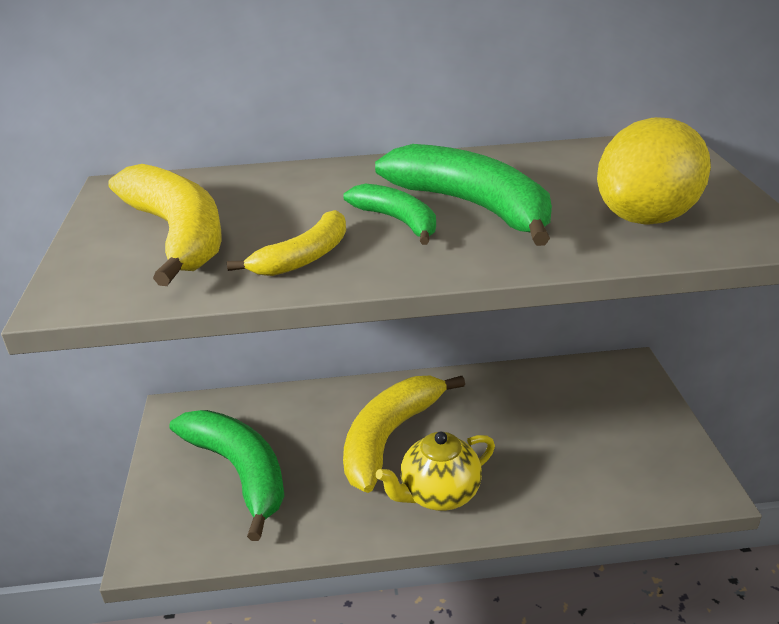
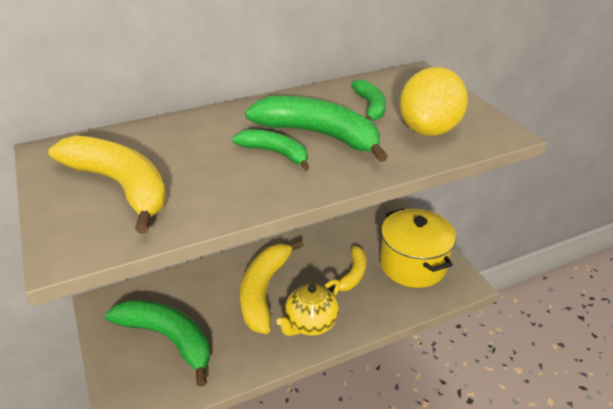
camera: 20 degrees left, 5 degrees up
yellow banana [227,210,346,276] -> yellow banana moved to [328,246,366,292]
none -> green banana [351,80,386,121]
none -> yellow pot [380,208,456,288]

